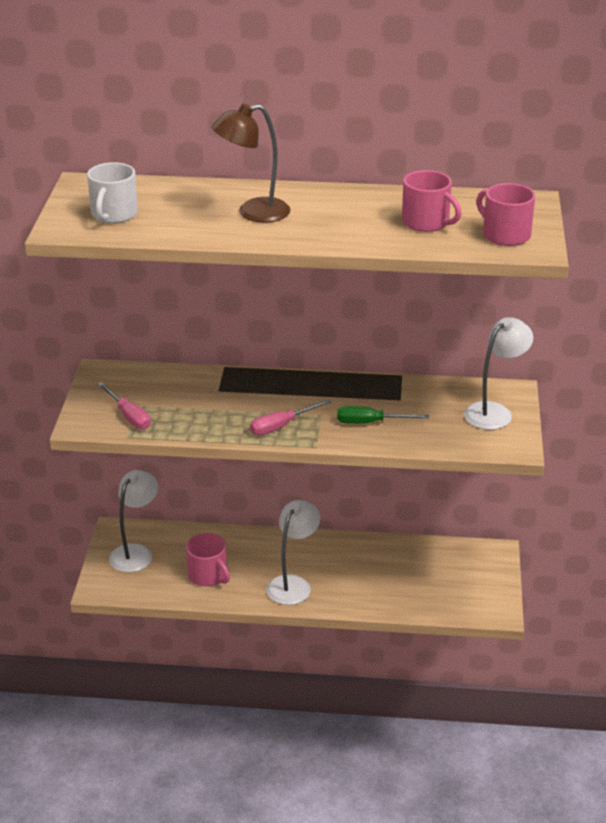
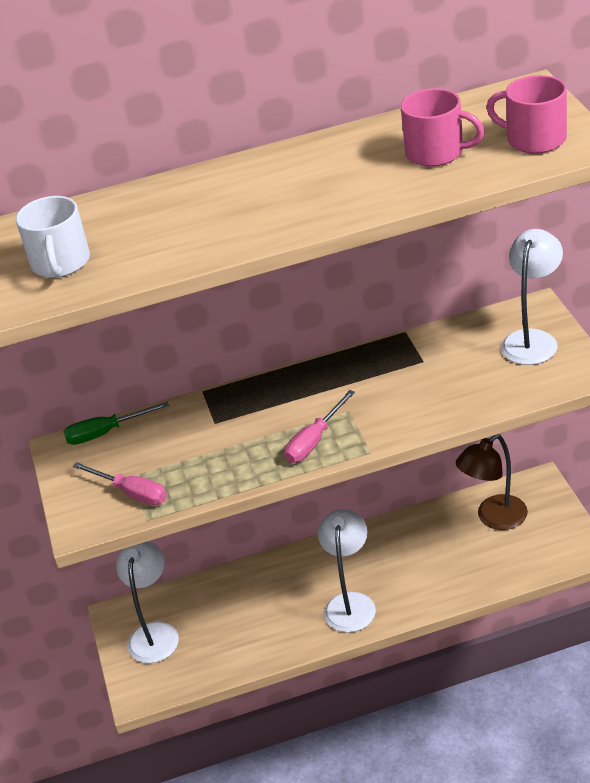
camera: 15 degrees left, 5 degrees up
pink mug [186,533,230,587] -> none
brown lamp [212,104,291,223] -> brown lamp moved to [456,434,528,530]
green screwdriver [337,406,429,424] -> green screwdriver moved to [63,402,169,445]

